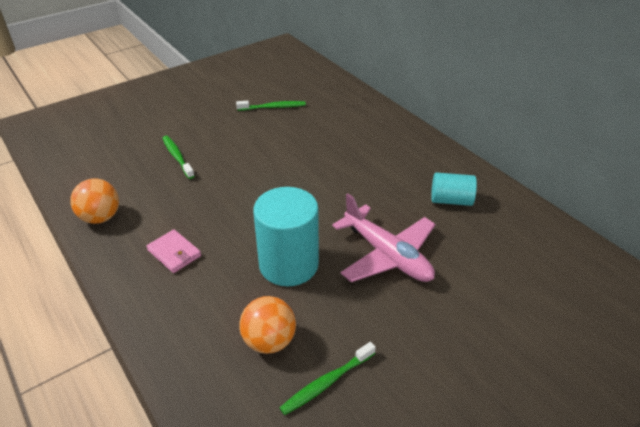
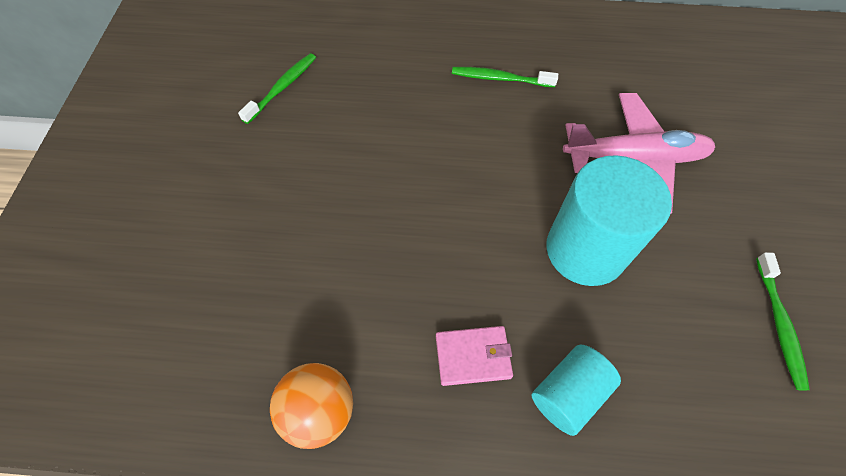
camera: 50 degrees left, 20 degrees up
green toothbrush [162,136,195,179] -> green toothbrush moved to [452,67,558,87]
orange ball [239,296,296,354] -> none
turquoise cylinder [431,172,477,206] -> turquoise cylinder moved to [532,344,621,436]

